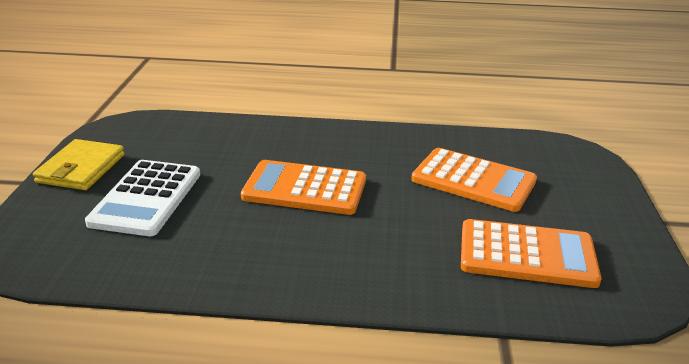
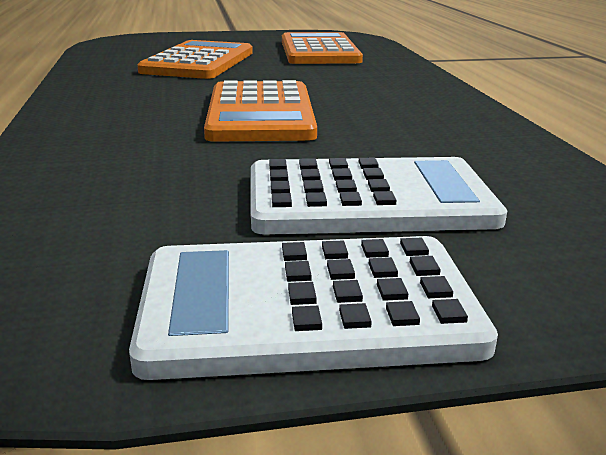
camera: 105 degrees left, 5 degrees down
yellow wallet [33,139,125,190] -> white calculator [129,236,498,380]

